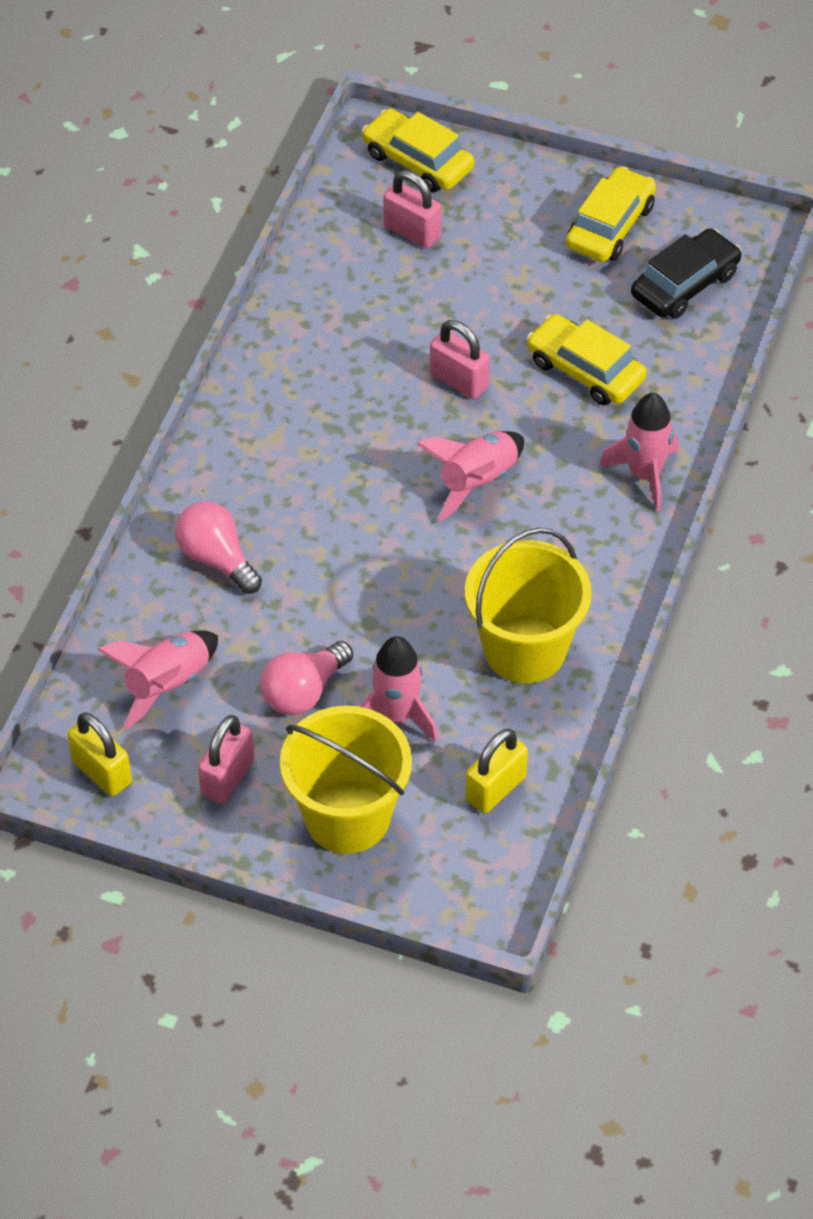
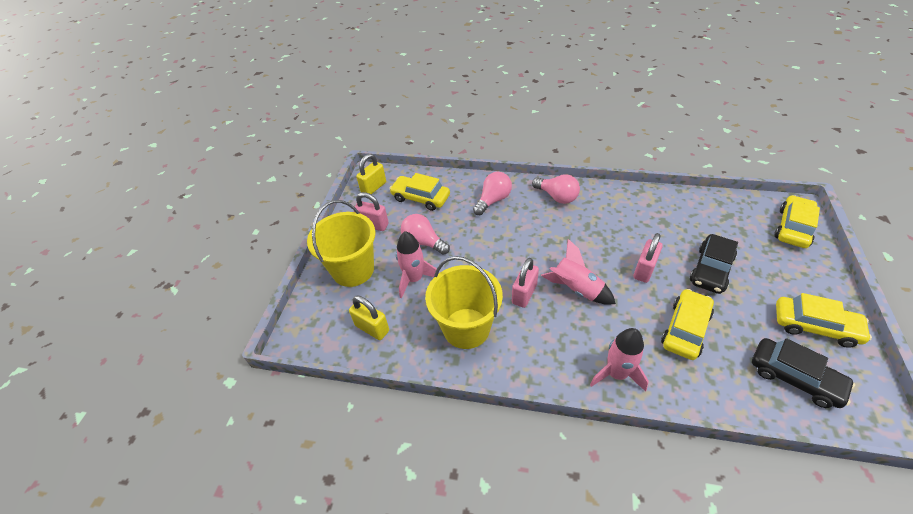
camera: 85 degrees right, 5 degrees down
pink rocket [98,630,218,730] -> yellow car [389,173,450,211]
pink padlock [383,171,441,248] -> pink padlock moved to [512,258,539,308]
none -> pink light bulb [532,174,580,204]
none -> black car [690,234,738,294]

